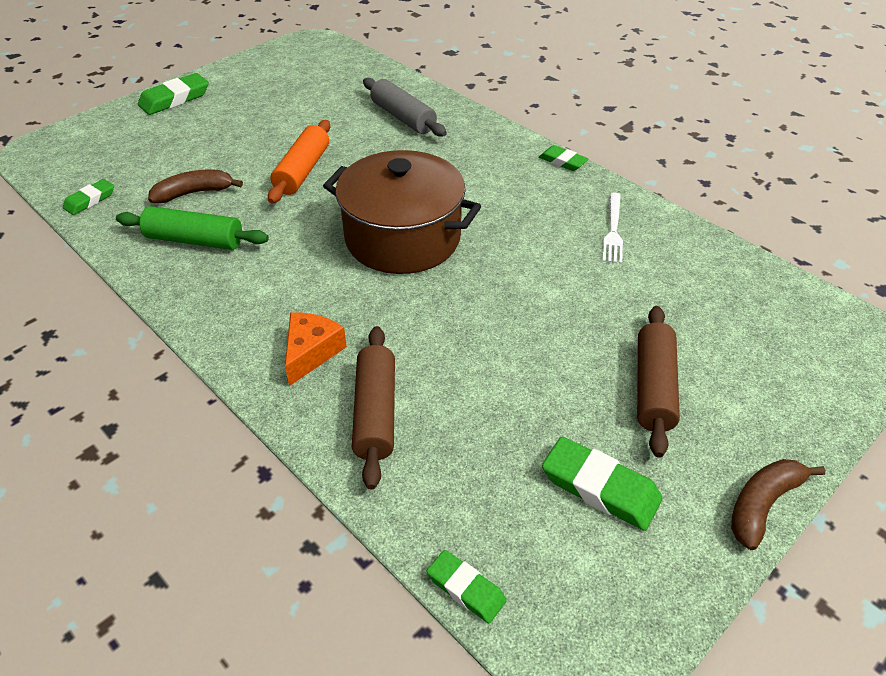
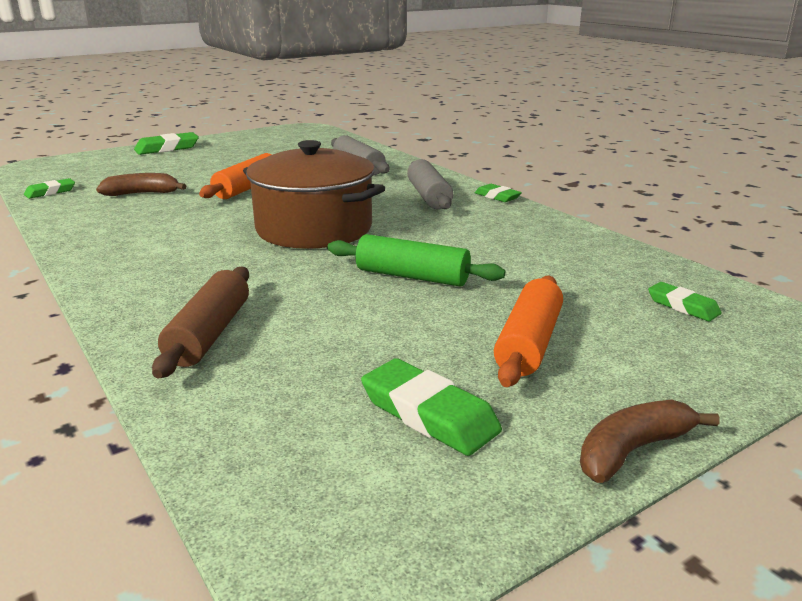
camera: 10 degrees right, 20 degrees down
green rolling pin [116,206,269,250] -> green rolling pin moved to [327,234,505,286]
orange cheese [285,312,347,386] -> none
green eraser [427,550,507,623] -> green eraser moved to [648,282,722,321]
white fork [602,192,623,264] -> none
brown rolling pin [637,306,680,458] -> orange rolling pin [494,276,563,387]
none -> grey rolling pin [407,159,453,209]

